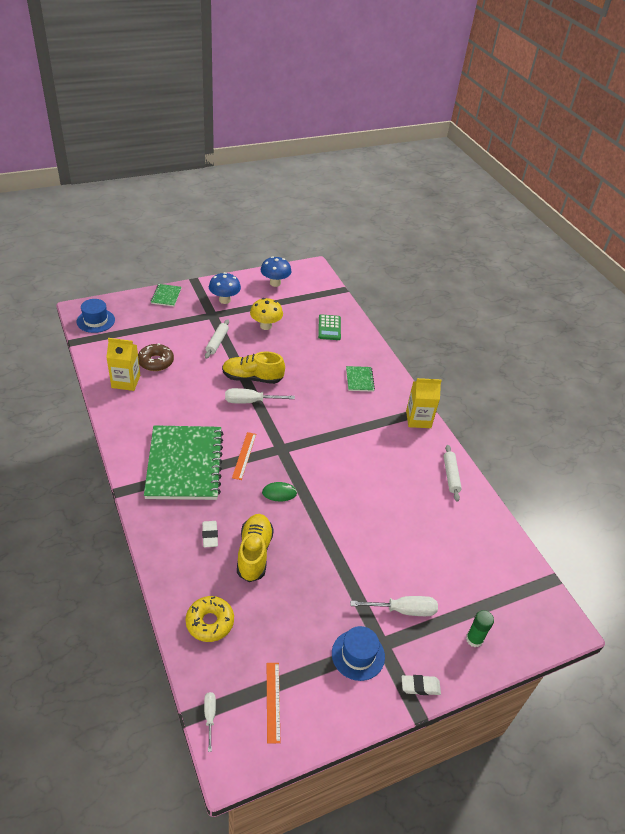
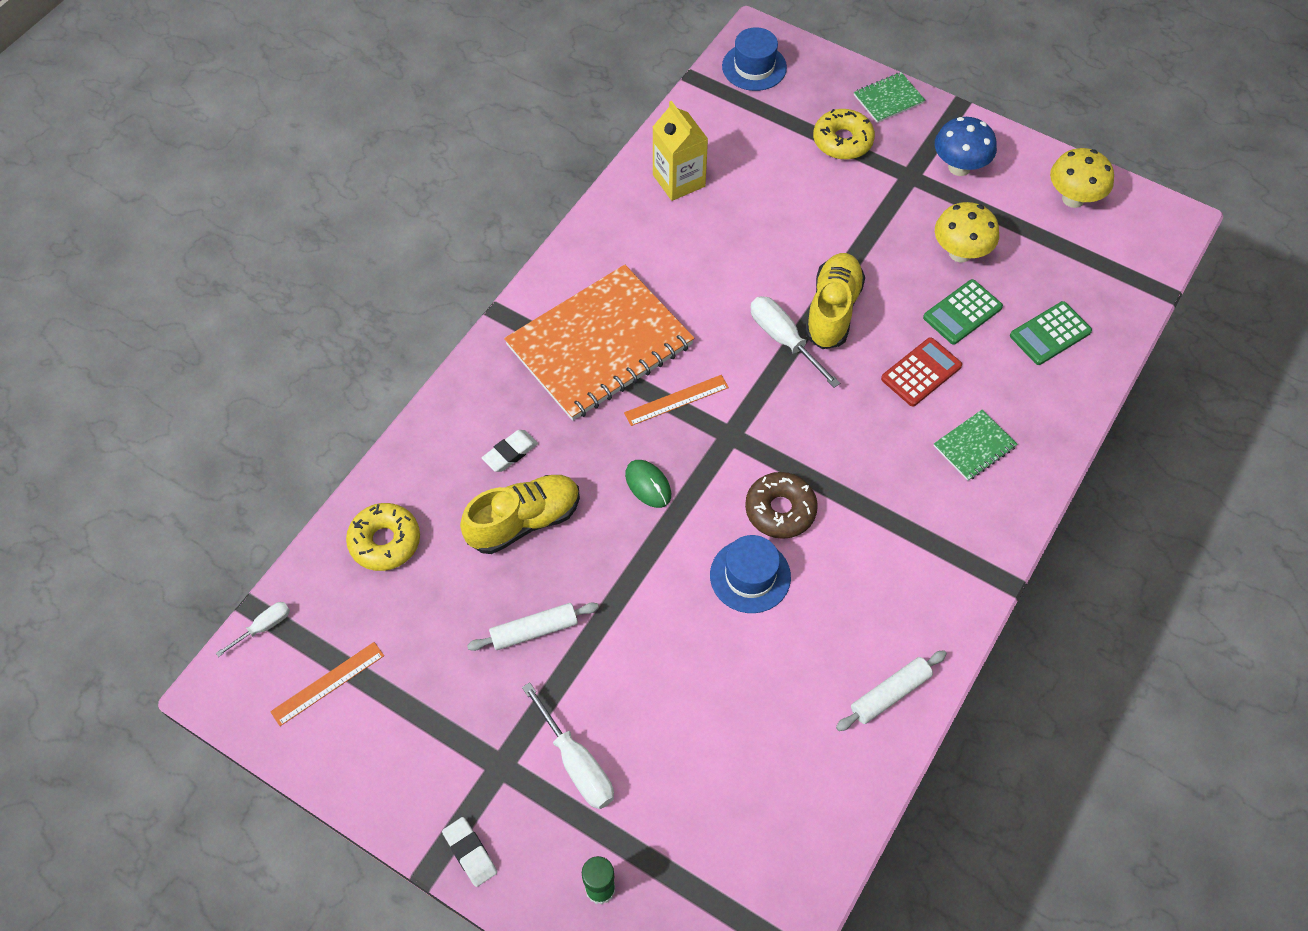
camera: 60 degrees right, 15 degrees up
brown donut [138,343,174,371] -> brown donut moved to [745,472,818,539]
green notebook [144,425,224,500] -> orange notebook [504,265,694,421]
white rolling pin [205,319,229,359] -> white rolling pin moved to [467,602,599,651]
yellow shoe [222,351,285,384] -> yellow shoe turned 45 degrees clockwise [805,253,865,349]
blue mushroom [261,256,291,287] -> yellow mushroom [1050,148,1114,208]
blue hat [332,626,385,681] -> blue hat moved to [710,535,791,613]
yellow carton [406,378,442,428] -> none
none -> yellow donut [813,109,875,160]
none -> red calculator [881,337,962,407]
none -> green calculator [923,279,1003,344]

